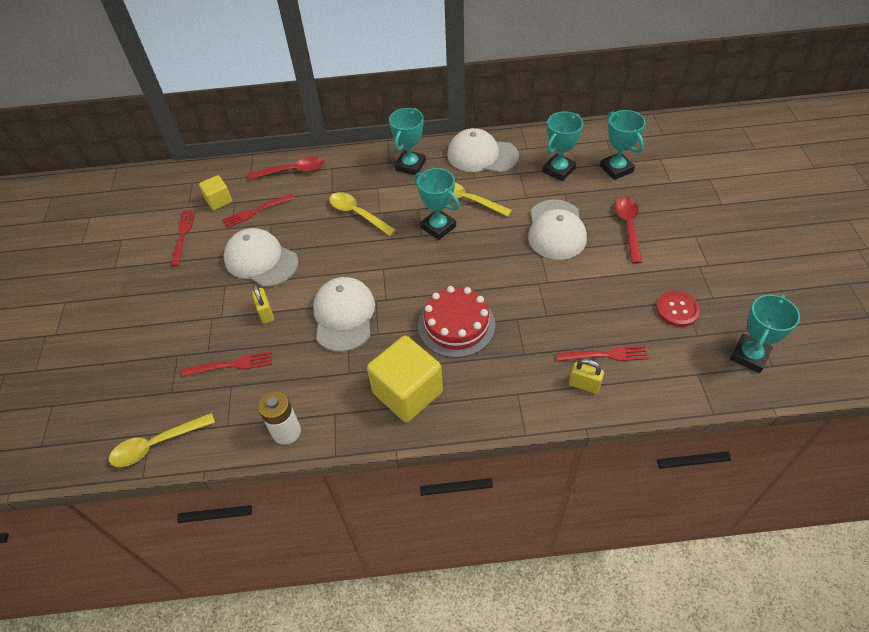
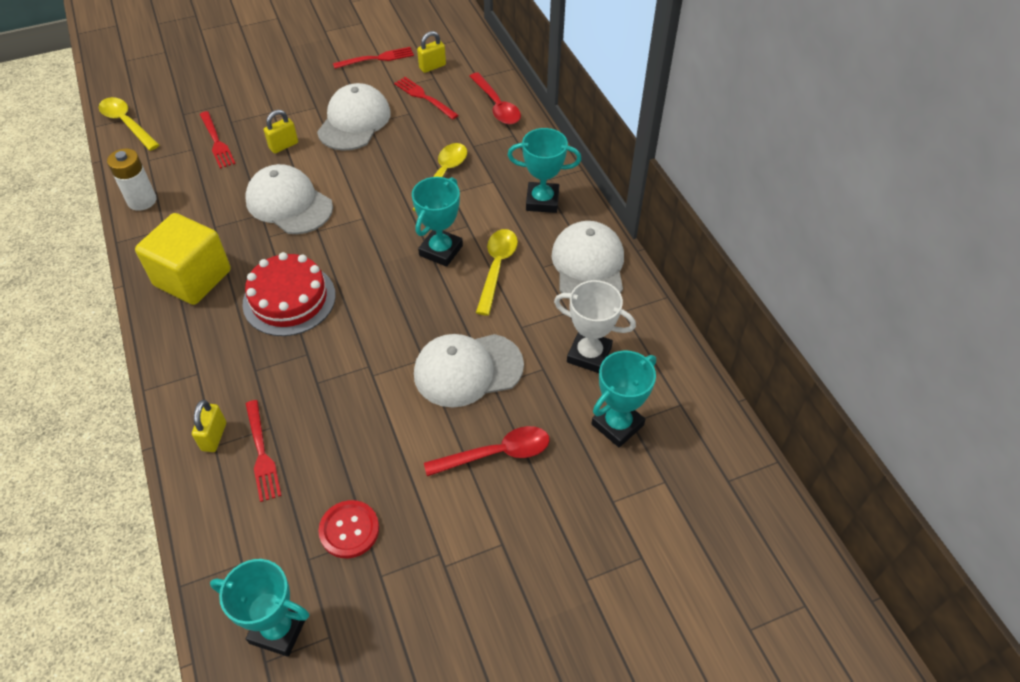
camera: 70 degrees right, 0 degrees up
yellow cube [199,175,232,210] -> yellow padlock [417,31,446,73]
white cap [313,277,375,352] -> white cap turned 120 degrees counterclockwise [245,164,333,234]
turquoise trophy [542,111,583,181] -> white trophy [554,280,636,373]

